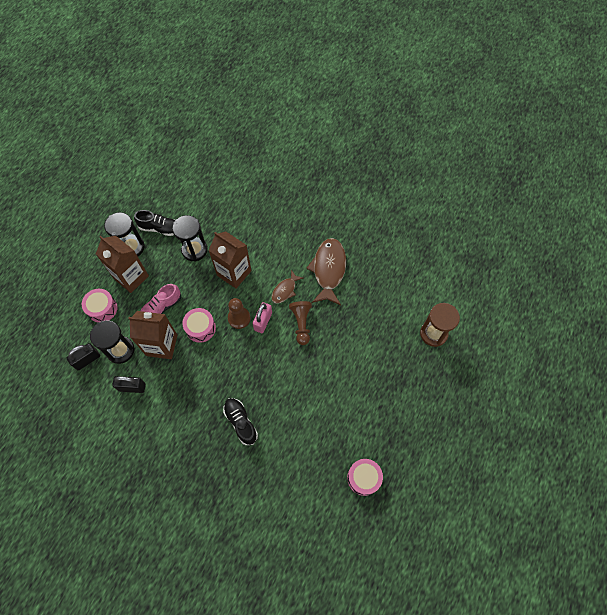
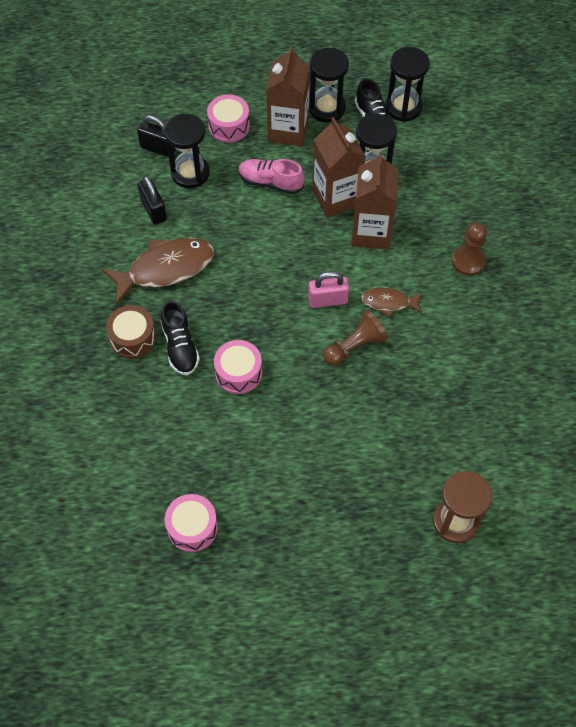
camera: 60 degrees right, 5 degrees down
brown carton [128,311,177,359] -> brown carton moved to [312,117,366,218]
pink drum [182,308,216,343] -> pink drum moved to [214,340,262,394]
black shoe [223,398,258,445] -> black shoe turned 135 degrees clockwise [161,300,200,375]
brown pawn [228,298,250,329] -> brown pawn moved to [452,222,487,276]
brown fish [306,238,346,305] -> brown fish moved to [102,238,214,304]
none -> brown drum [106,305,156,359]
none -> black hourglass [385,47,430,122]

